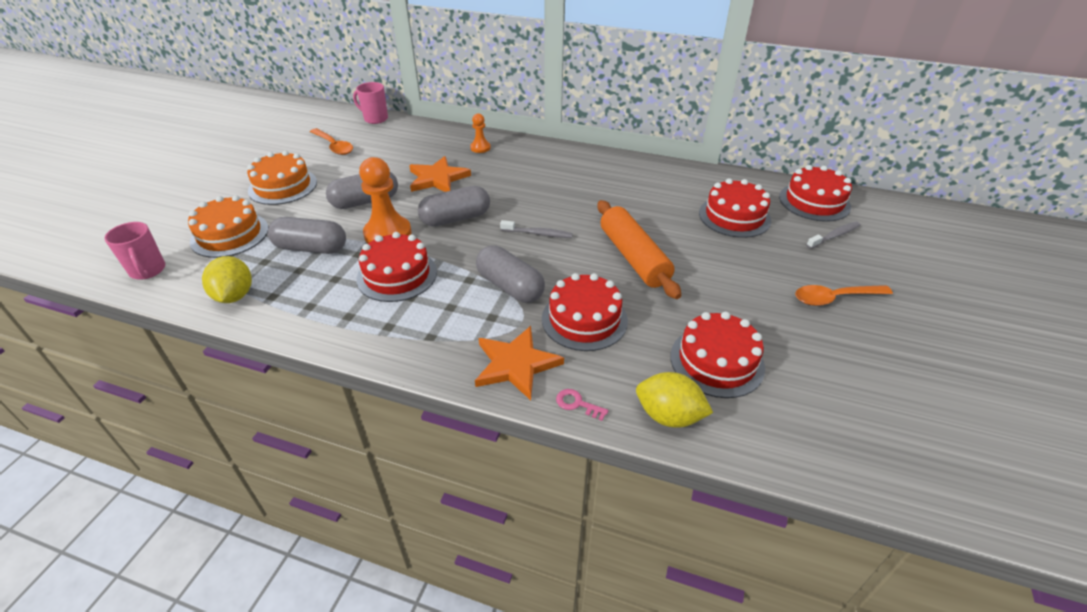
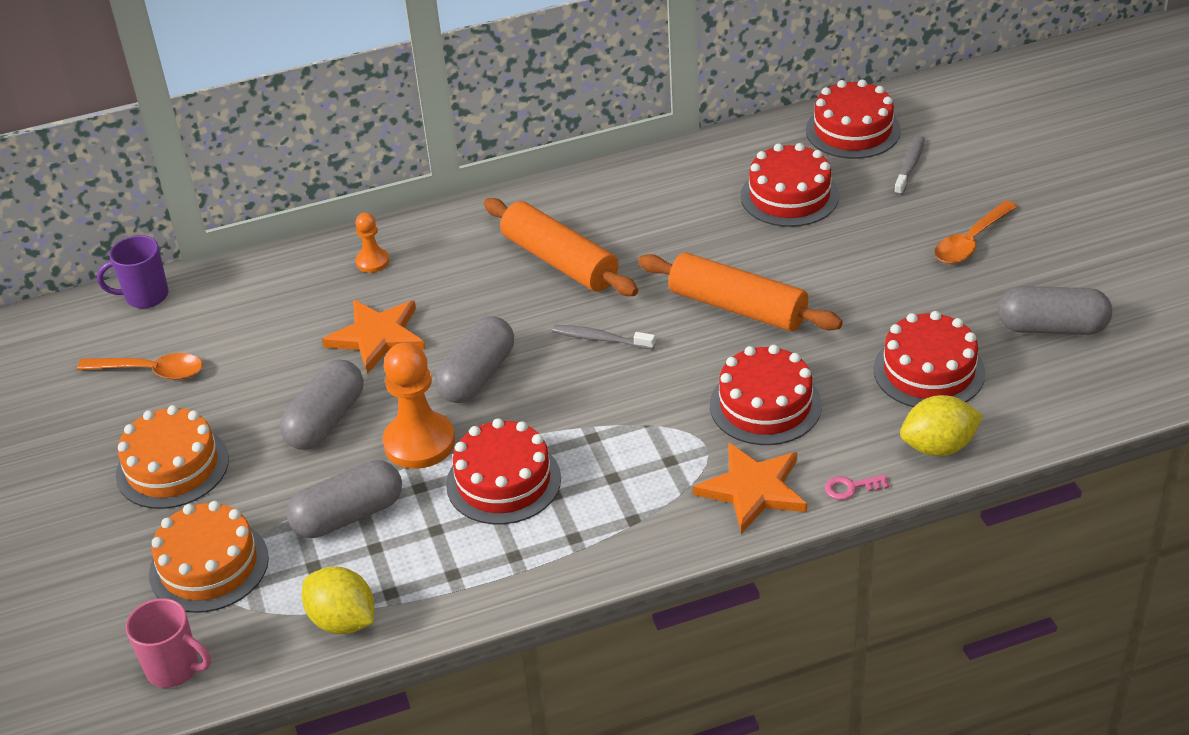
camera: 35 degrees left, 0 degrees up
pink mug [353,82,388,124] -> purple mug [97,235,169,308]
grey capsule [476,245,545,303] -> grey capsule moved to [998,286,1112,335]
grey toothbrush [500,220,573,238] -> grey toothbrush turned 135 degrees counterclockwise [552,325,655,350]
none -> orange rolling pin [484,198,638,296]

